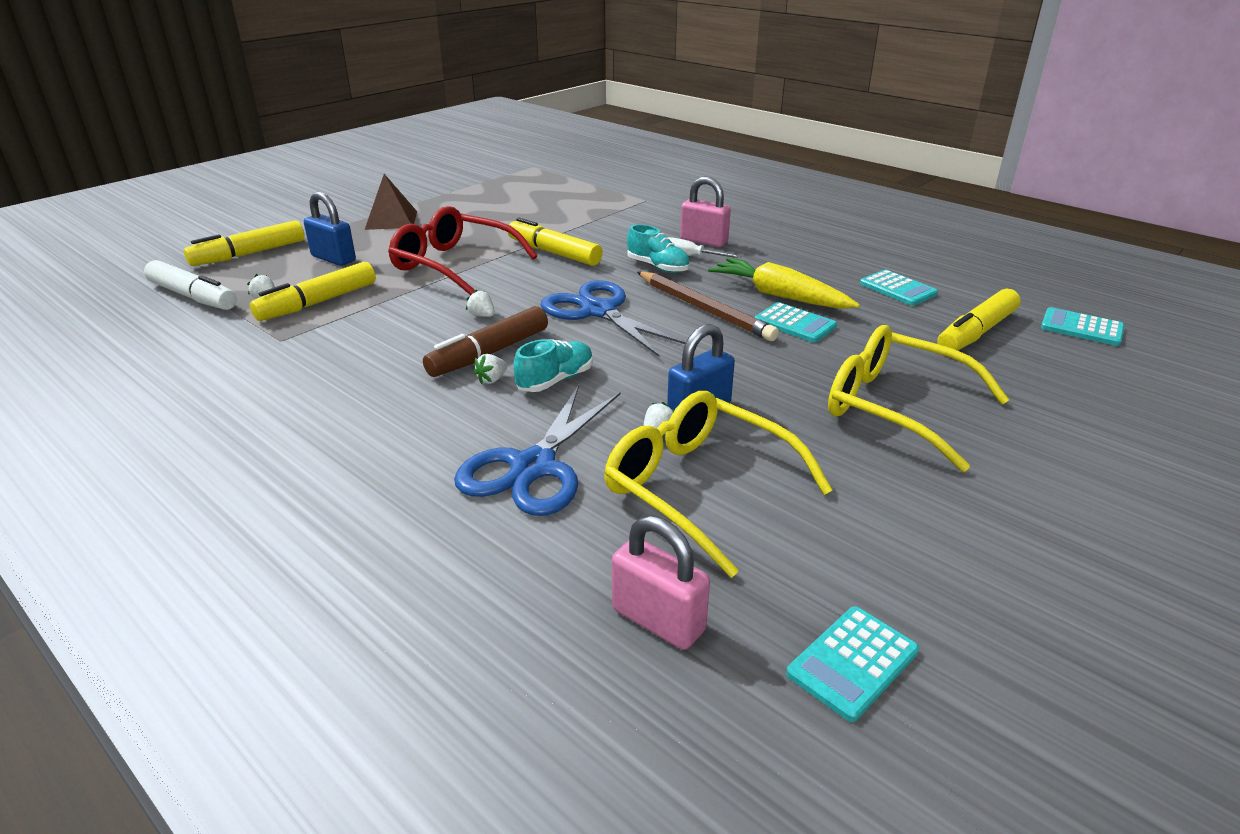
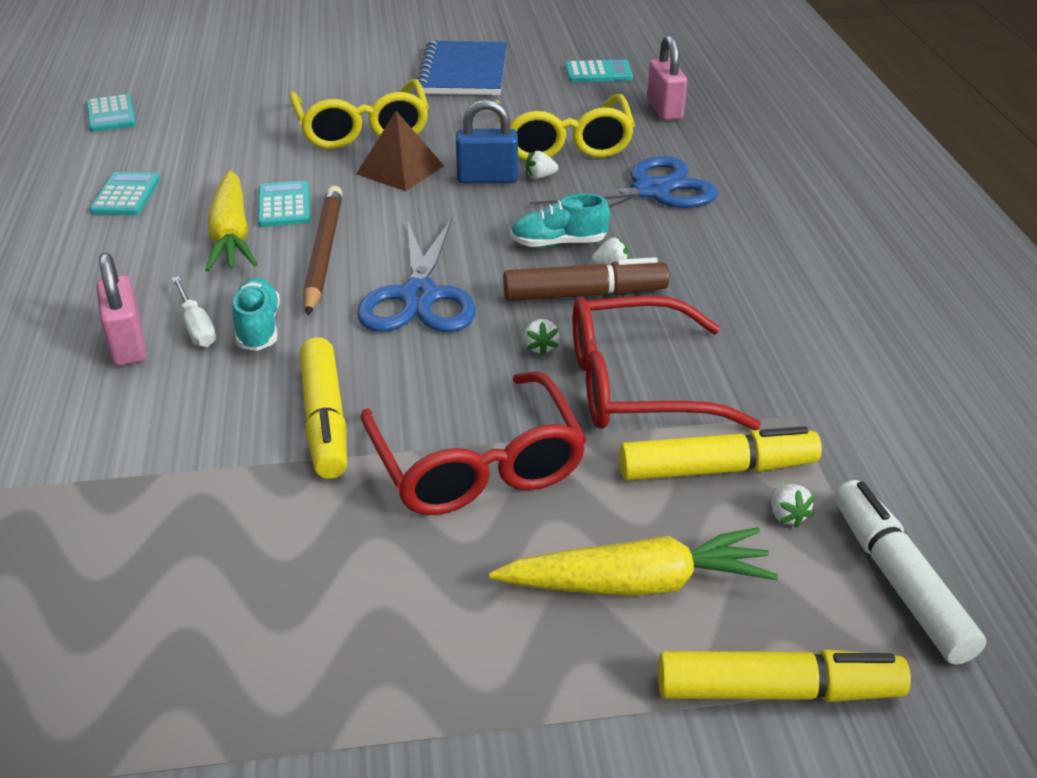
camera: 140 degrees left, 5 degrees up
blue padlock [304,192,356,266] -> yellow carrot [489,527,778,596]
brown pyramid [365,174,417,230] -> brown pyramid moved to [356,111,444,191]
yellow marker [937,289,1020,351] -> none
none -> blue notebook [417,41,507,95]
none -> red glasses [573,296,761,430]

